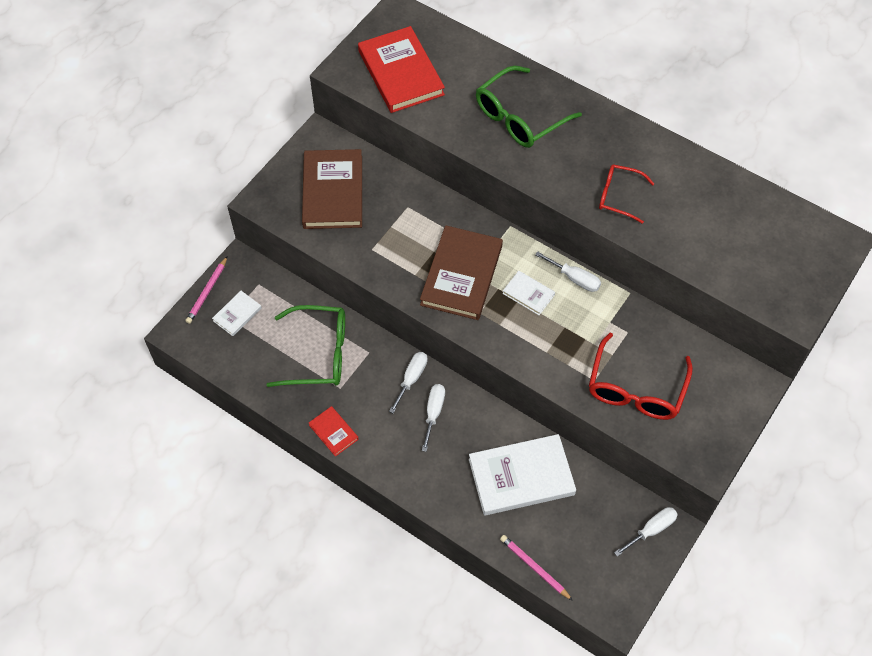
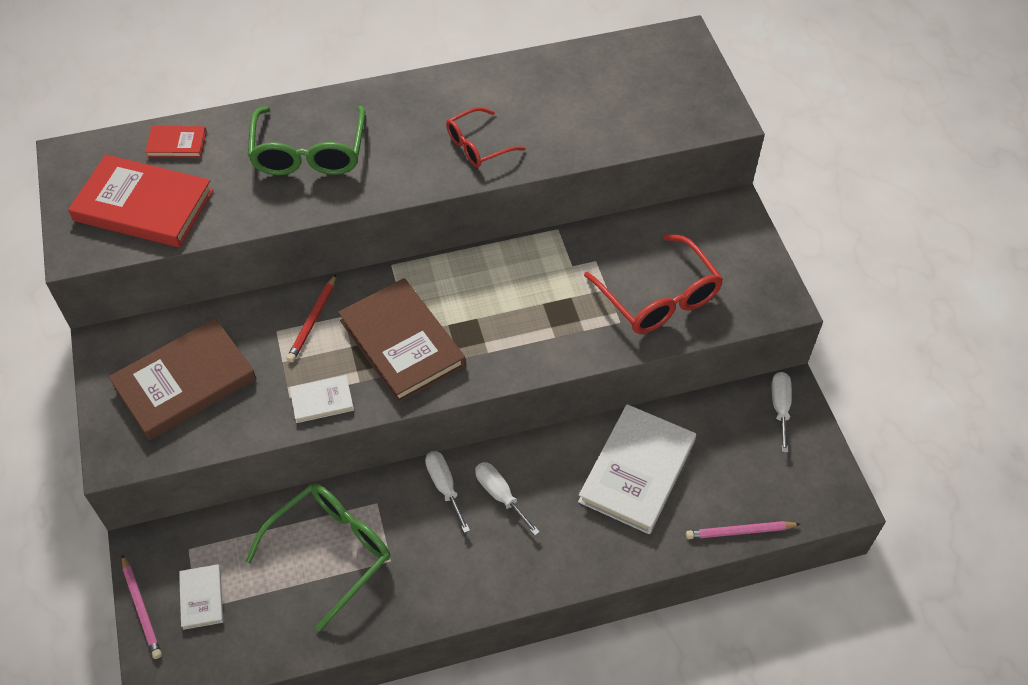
camera: 50 degrees left, 5 degrees down
brown book [302,149,362,229] -> brown book turned 75 degrees counterclockwise [109,318,256,440]
red book [309,406,359,457] -> red book moved to [145,126,207,158]
white book [502,271,555,315] -> white book moved to [289,375,354,423]
white screwdriver [535,251,601,292] -> none
none -> red pencil [287,274,336,362]

